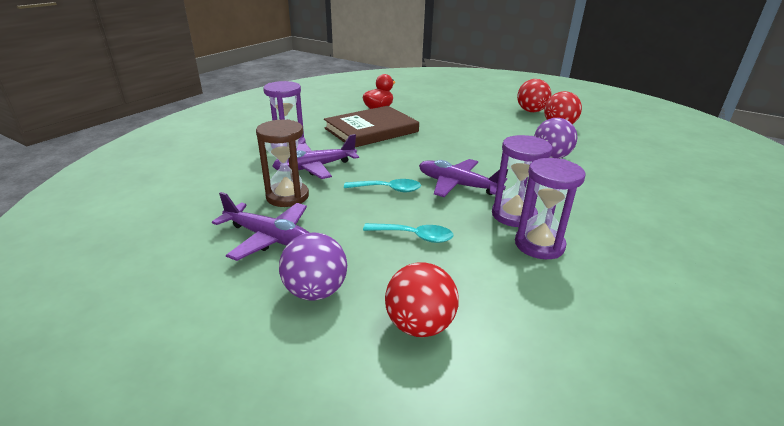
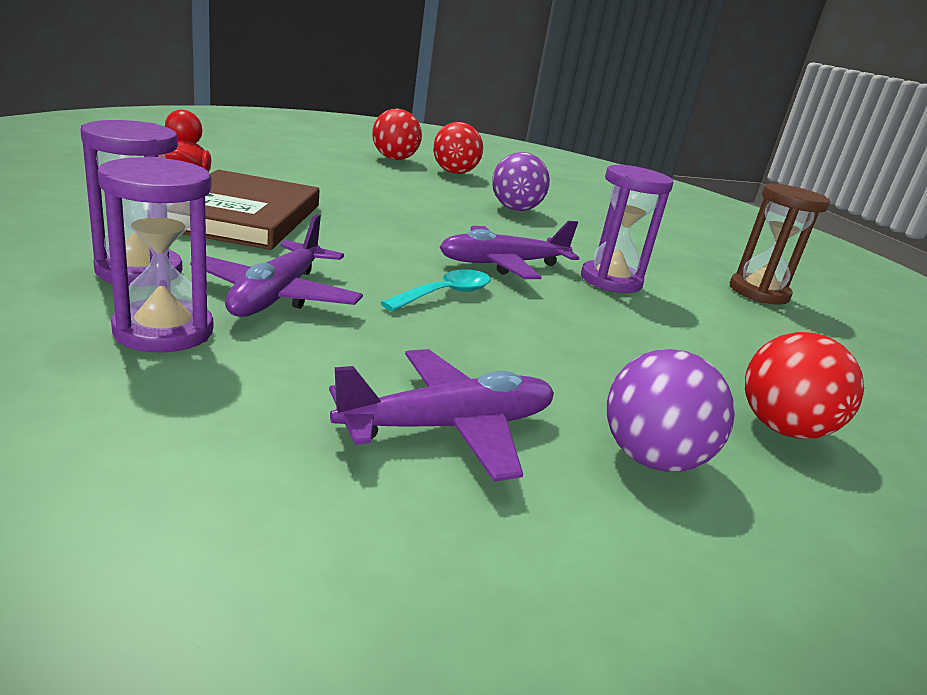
camera: 55 degrees left, 5 degrees down
brown hourglass [256,119,309,207] -> brown hourglass moved to [730,183,830,305]
turquoise spoon [363,223,453,243] -> none
purple hourglass [515,158,586,259] -> purple hourglass moved to [97,157,213,353]

